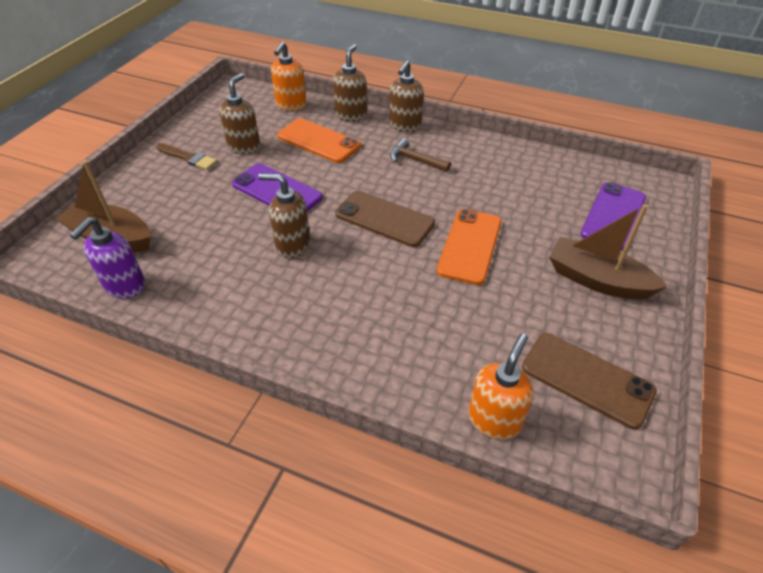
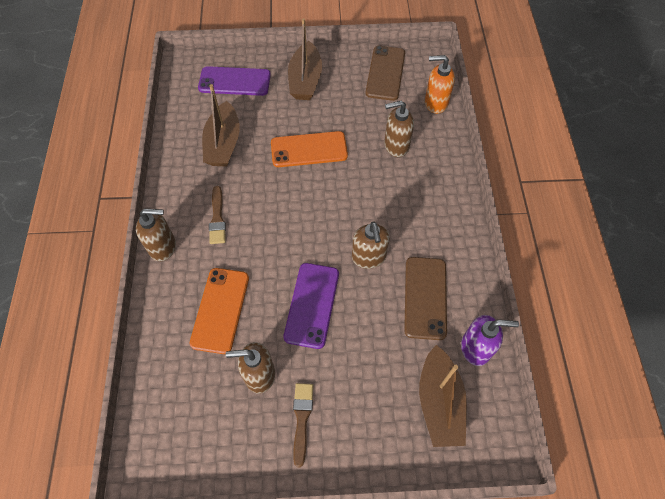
camera: 115 degrees left, 15 degrees up
orange soap dispenser [271,41,307,111] -> none
brown soap dispenser [333,44,367,121] -> brown soap dispenser moved to [384,101,414,157]
brown phone [335,191,435,247] -> brown phone moved to [404,257,447,340]
brown hammer [390,138,451,172] -> brown brush [209,186,226,244]
none -> brown boat [202,84,240,167]

